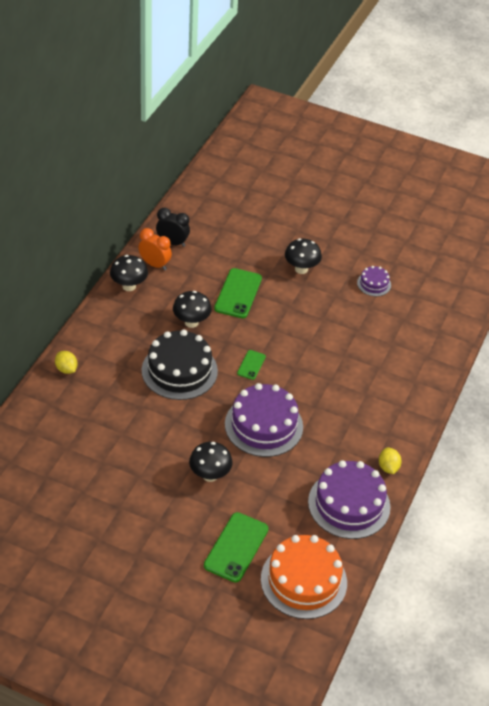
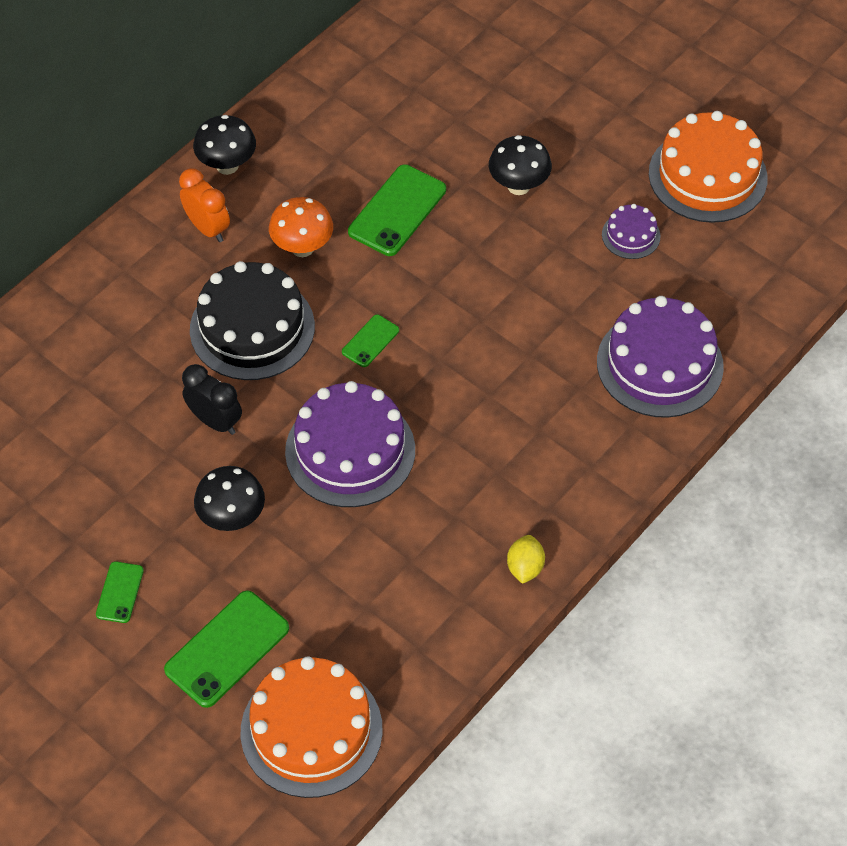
camera: 20 degrees right, 10 degrees up
yellow lemon [55,351,78,374] -> none
orange clock [138,228,172,270] -> orange clock moved to [179,168,230,242]
black clock [156,208,190,247] -> black clock moved to [182,364,242,435]
black mushroom [173,291,212,328] -> orange mushroom [269,197,333,257]
purple cake [308,460,391,539] -> purple cake moved to [597,296,724,418]
none -> green phone [96,561,144,623]
none -> orange cake [649,111,768,223]

